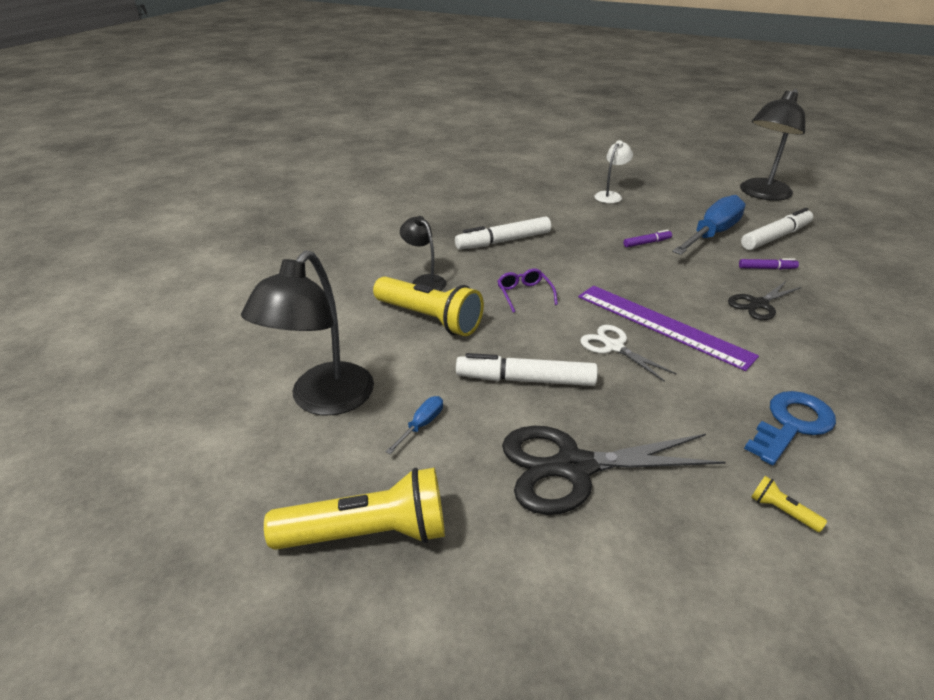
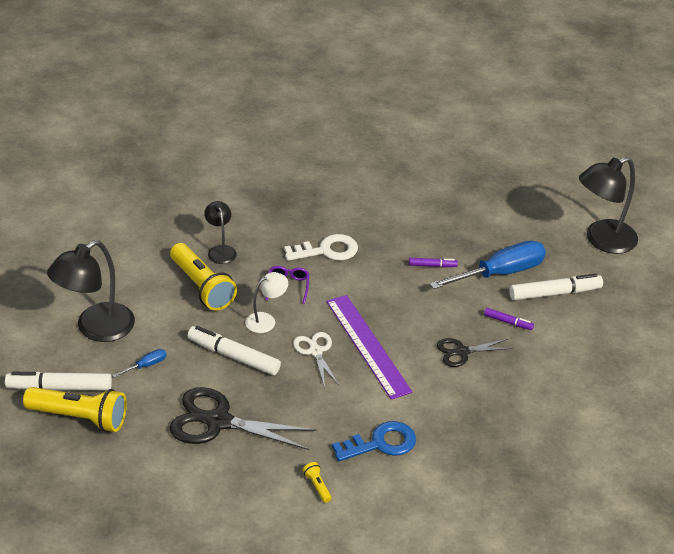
camera: 20 degrees right, 5 degrees up
white marker [455,216,551,249] -> white marker moved to [5,371,112,390]
white lamp [594,140,633,203] -> white lamp moved to [245,272,288,333]
none -> white key [284,234,358,261]

